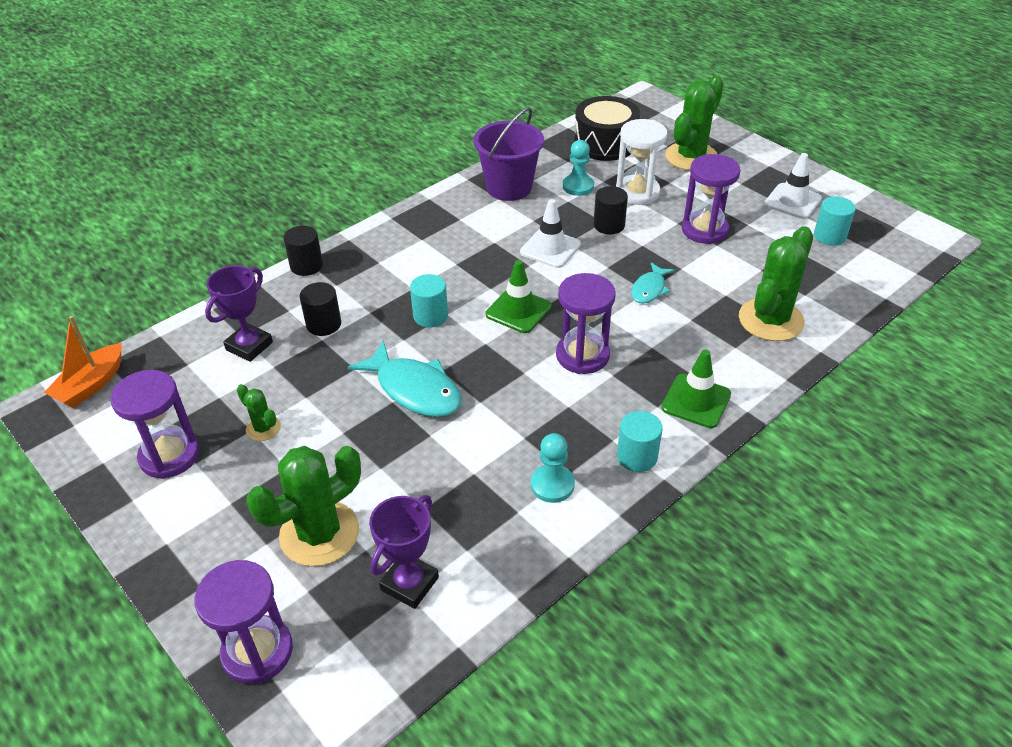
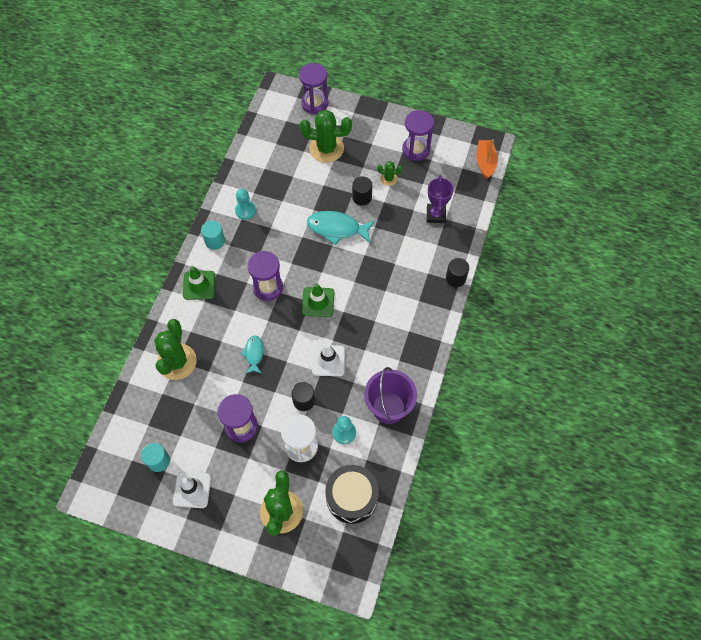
camera: 150 degrees right, 20 degrees up
green cactus [246,446,361,566] -> green cactus turned 75 degrees clockwise [299,110,352,163]
black cylinder [299,282,341,336] -> black cylinder moved to [352,176,372,205]
purple trophy [369,495,439,609] -> none
turquoise cylinder [410,274,448,328] -> none

